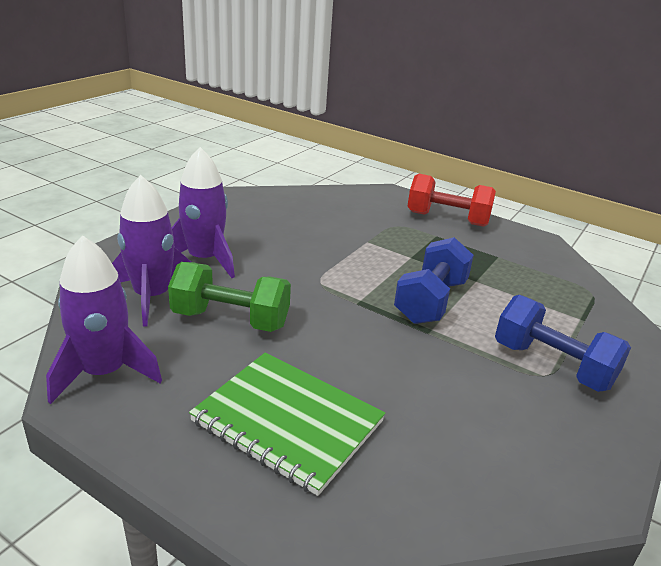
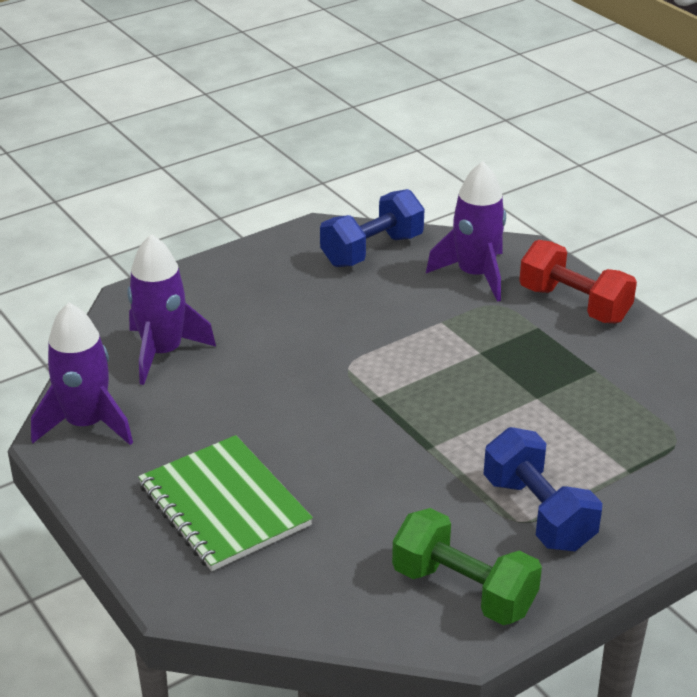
camera: 25 degrees right, 5 degrees up
green dumbbell [168,262,291,332] -> green dumbbell moved to [392,508,542,625]
purple rocket [172,147,235,278] -> purple rocket moved to [426,161,506,302]
blue dumbbell [394,237,474,324] -> blue dumbbell moved to [320,189,425,267]

